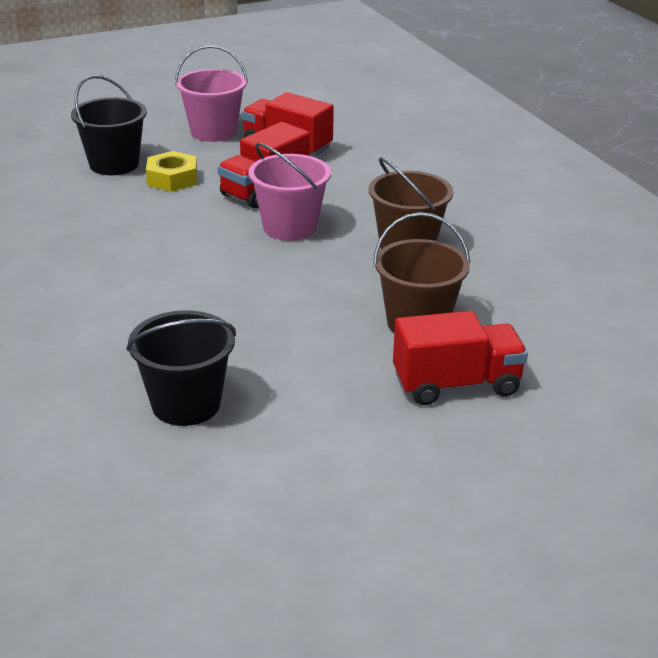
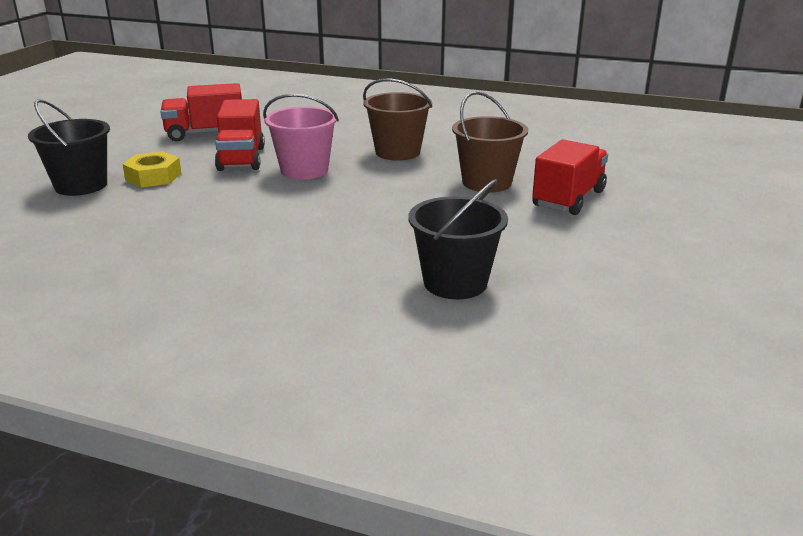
camera: 45 degrees left, 5 degrees down
pink bucket [175,45,248,142] -> none

